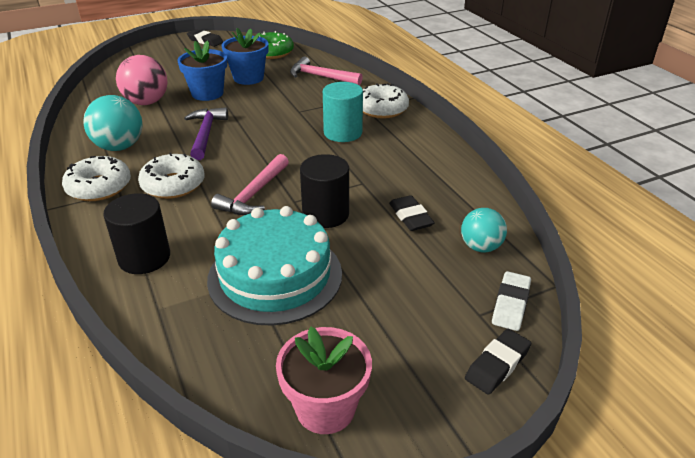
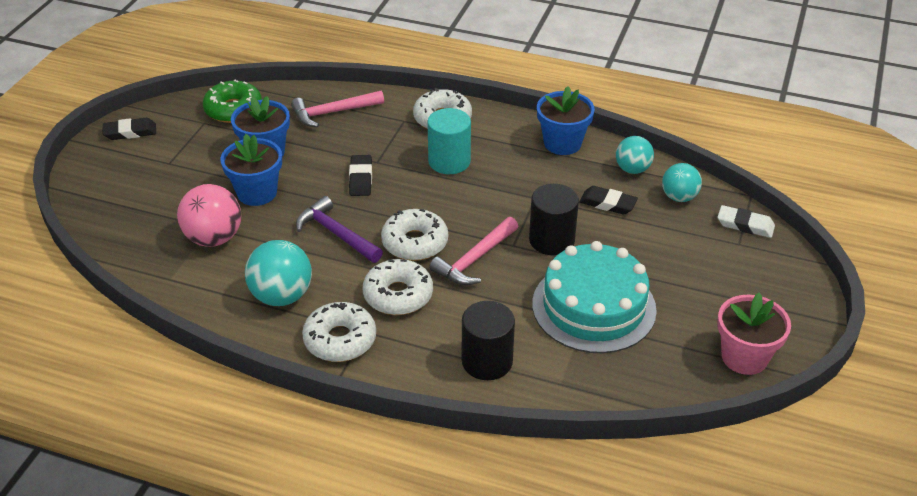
camera: 45 degrees left, 5 degrees up
pink hammer [211,154,289,215] -> pink hammer turned 60 degrees clockwise [429,217,518,285]
black eraser [465,329,532,395] -> black eraser moved to [349,155,372,196]
white eraser [492,271,531,331] -> white eraser turned 45 degrees counterclockwise [718,205,775,238]
none -> white donut [381,209,448,261]
none -> blue flower pot [537,86,595,155]
none -> turquoise ball [616,136,654,174]

